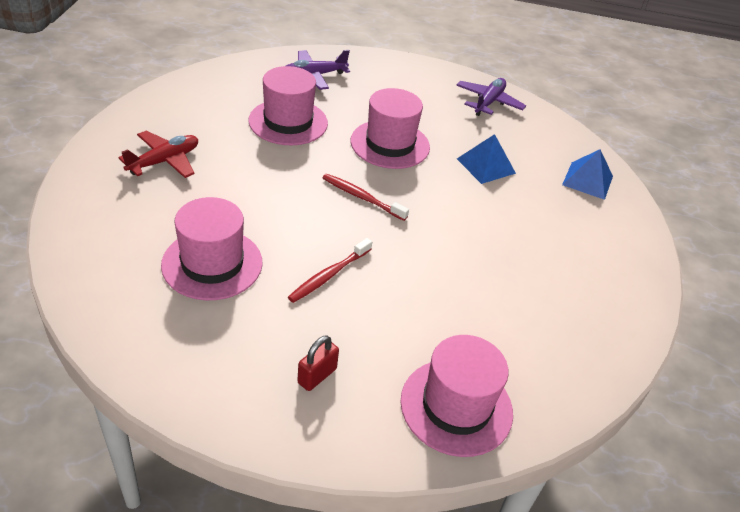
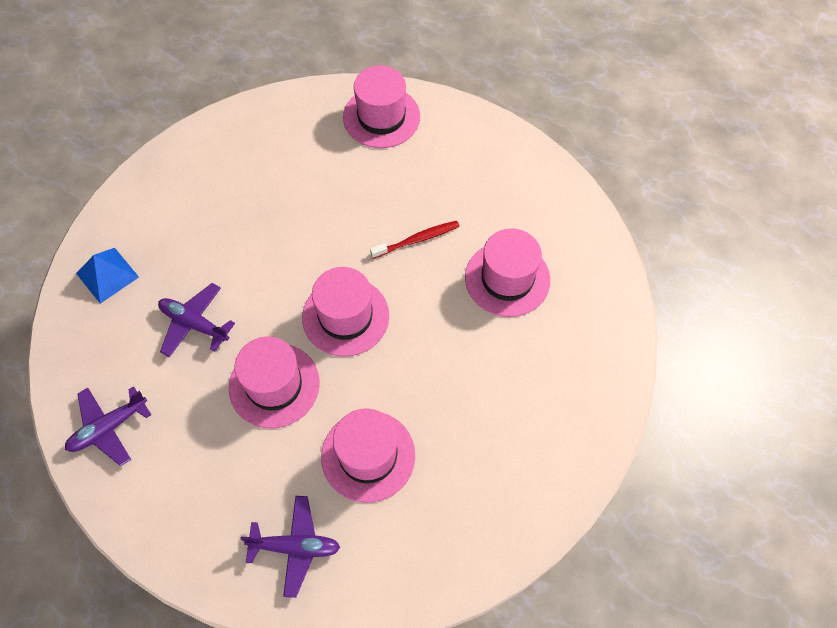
camera: 150 degrees left, 20 degrees up
red plane [118,131,198,178] -> none
red padlock [297,335,339,391] -> none
red toothbrush [323,174,409,221] -> pink hat [302,267,389,357]
blue pyramid [457,134,516,184] -> purple plane [158,283,235,357]

